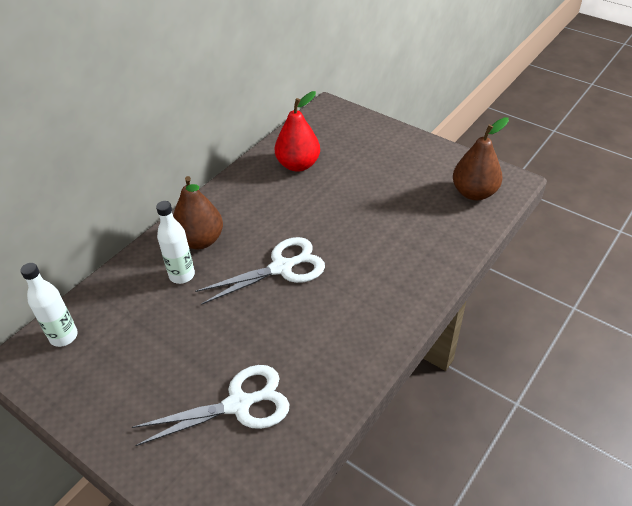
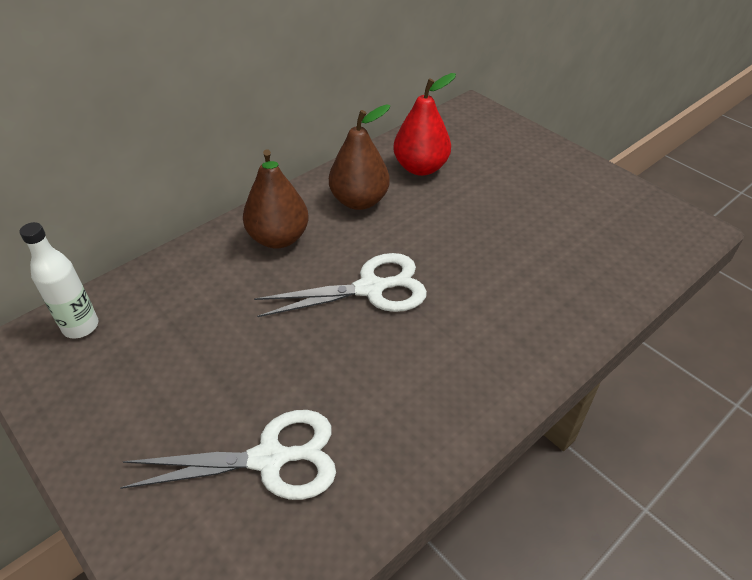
camera: 10 degrees right, 0 degrees up
white bottle [156,201,195,284] -> none
brown pear [453,117,509,200] -> brown pear moved to [329,104,390,210]

